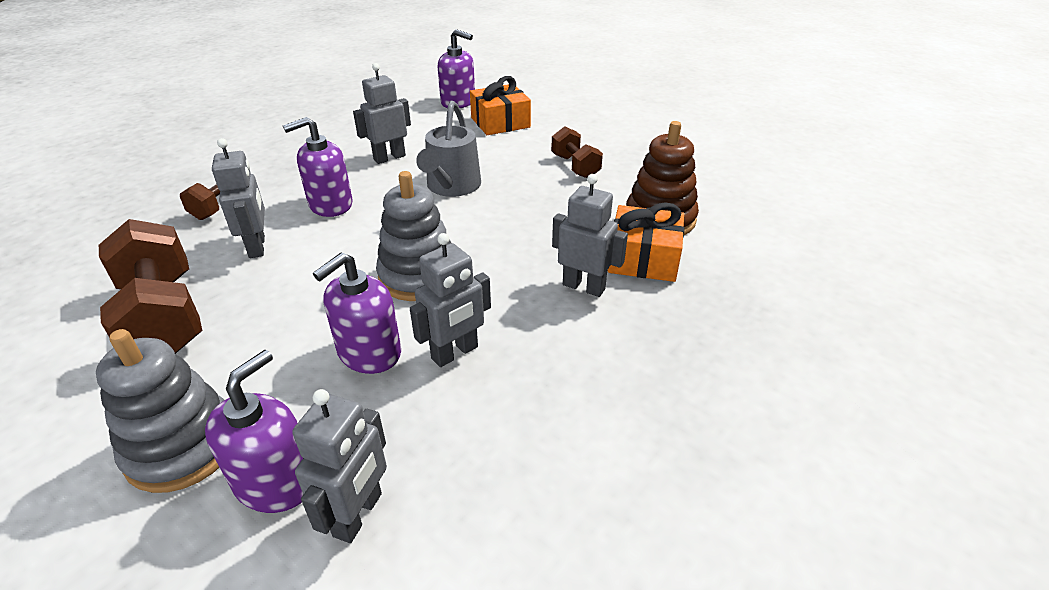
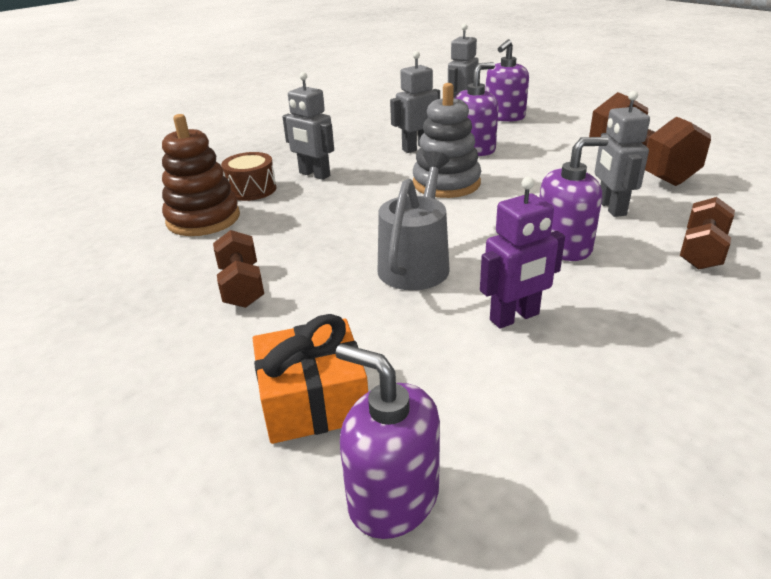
camera: 170 degrees left, 5 degrees down
grey stacking toy [96,329,224,493] -> none
grey robot [353,63,411,164] -> purple robot [480,177,565,329]
orange gift [608,202,684,282] -> brown drum [221,152,276,201]

